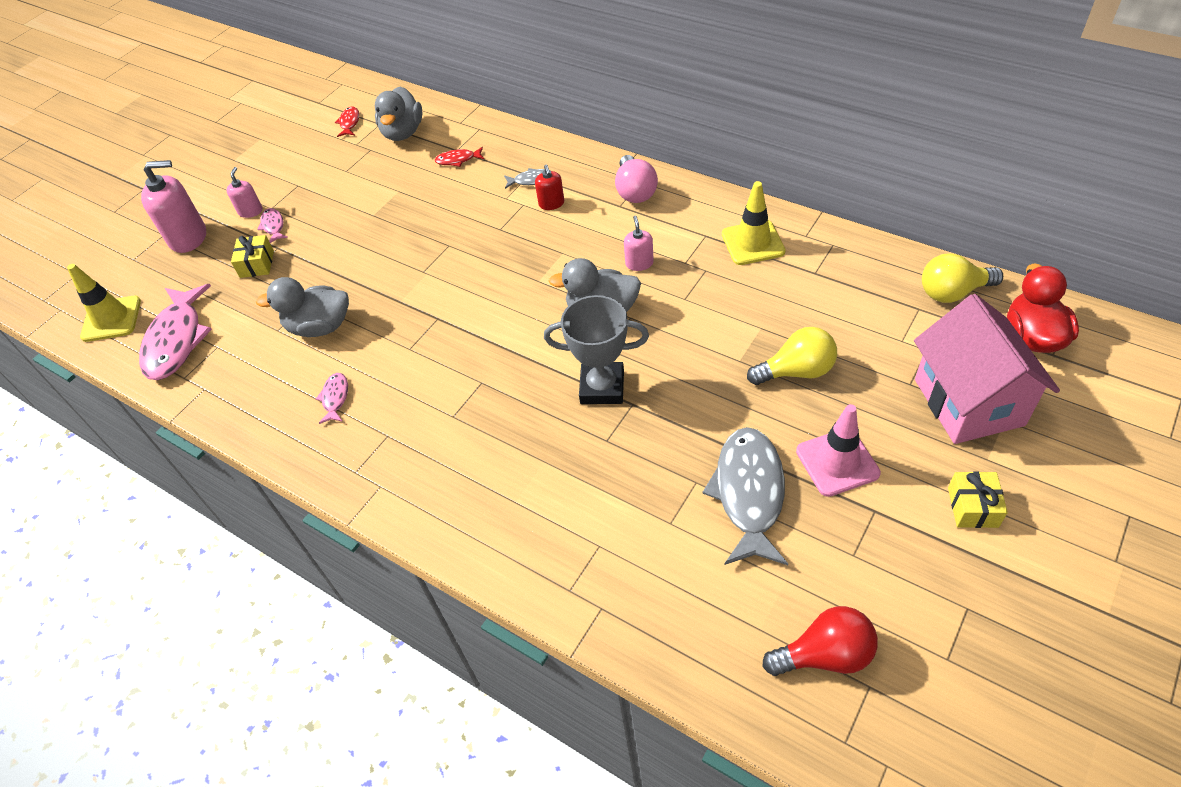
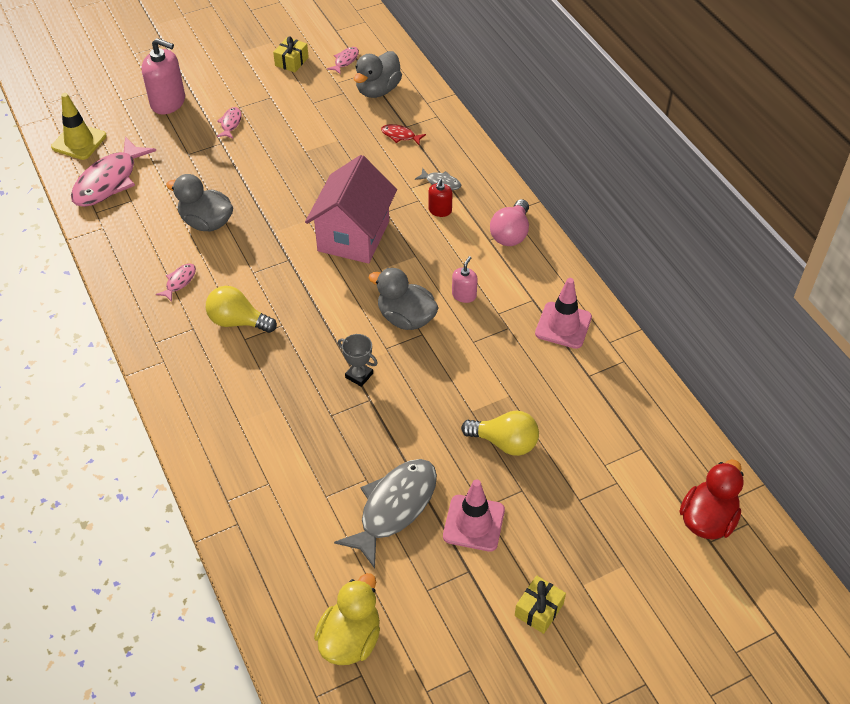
camera: 25 degrees right, 0 degrees up
pink soap dispenser [226,167,262,218] -> none
yellow gift [231,235,274,278] -> yellow gift moved to [273,37,309,72]
red fish [335,106,359,137] -> pink fish [327,47,359,75]
grey trophy [544,295,649,404] -> grey trophy [338,334,378,387], size x0.57
yellow traffic cone [722,181,786,265] -> pink traffic cone [535,278,592,349]
red light bulb [763,606,878,676] -> yellow duck [314,573,380,665]
pink house [914,294,1060,444] -> pink house moved to [305,155,397,264]
yellow light bulb [922,253,1003,303] -> yellow light bulb moved to [206,286,277,333]

